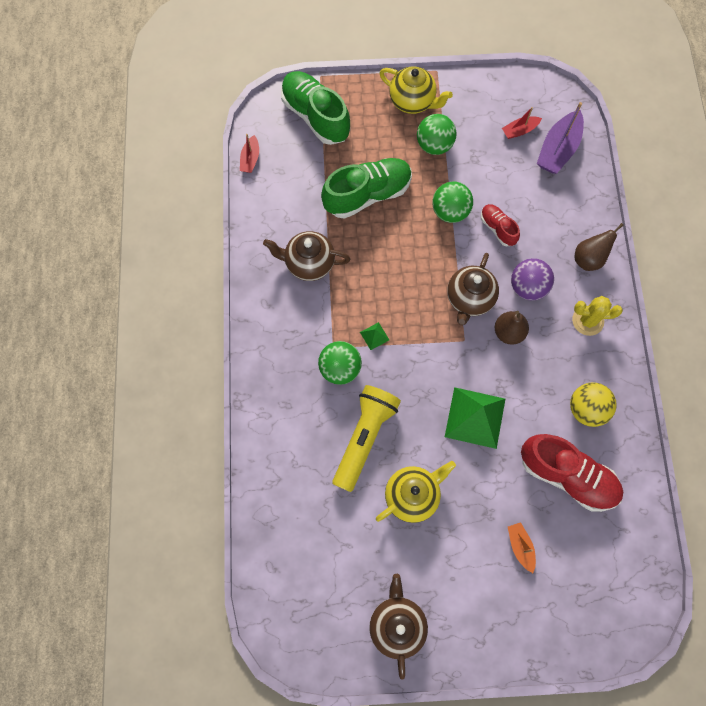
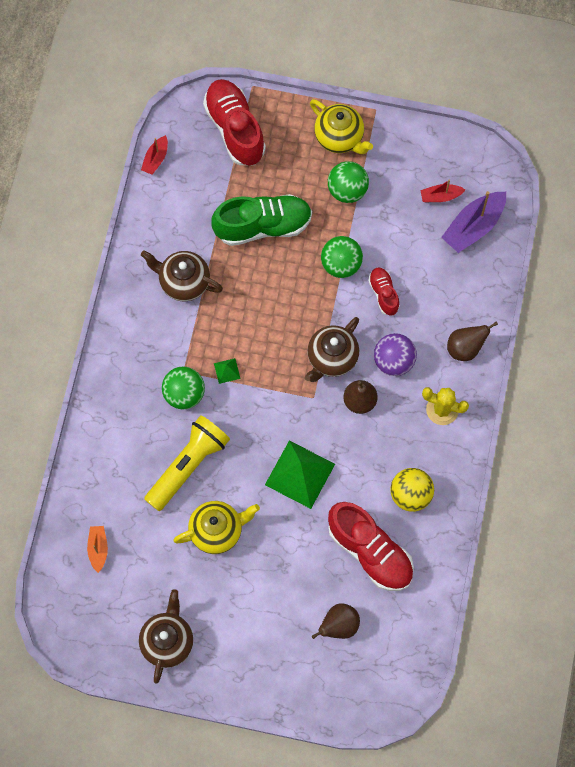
camera: 15 degrees right, 0 degrees up
green shoe [281,71,350,145] -> red shoe [203,79,266,165]
orange boat [508,522,536,573] -> orange boat moved to [87,526,108,573]
none -> brown pear [312,604,360,639]

